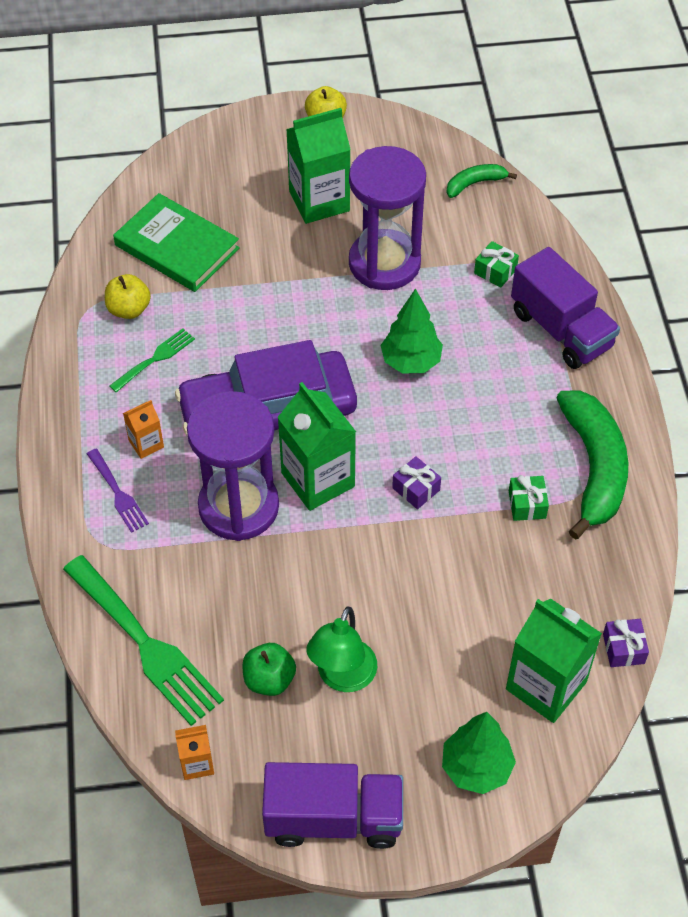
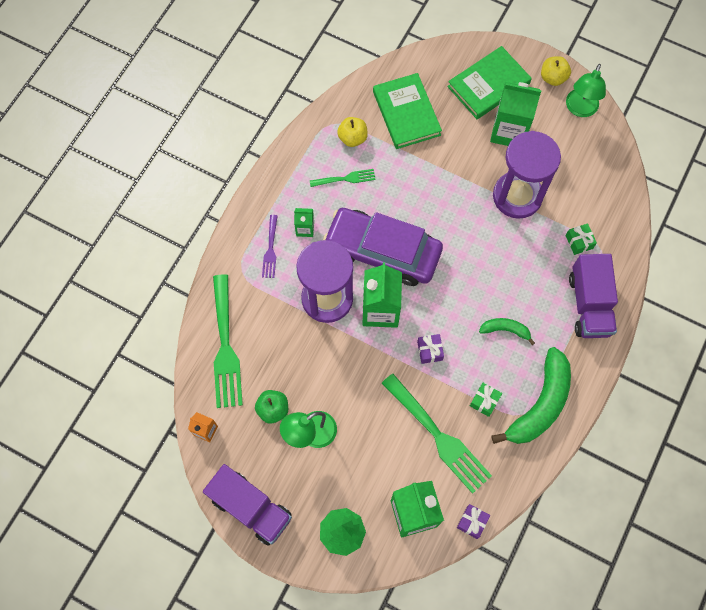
camera: 35 degrees right, 15 degrees up
orange carton [123,400,164,459] -> green carton [294,208,314,237]
green tree [380,288,443,373] -> none
green banana [446,164,517,198] -> green banana moved to [479,318,535,345]
none -> green fork [381,374,492,494]
none -> green book [447,46,532,119]
none -> green lamp [566,64,606,117]

